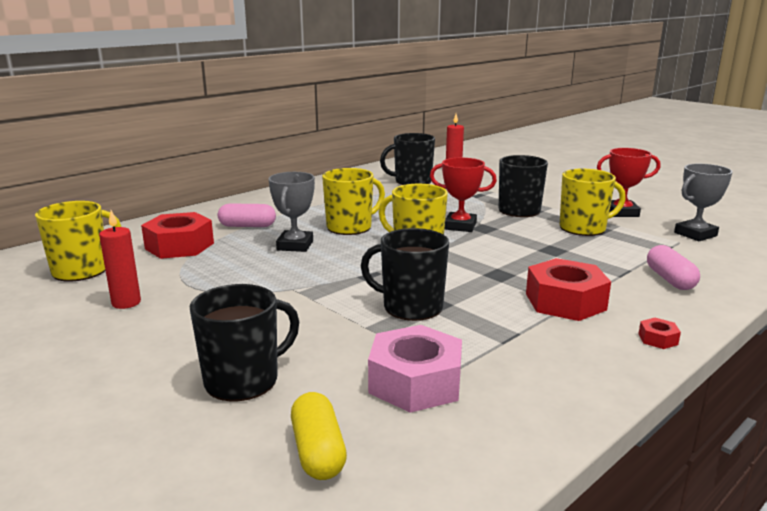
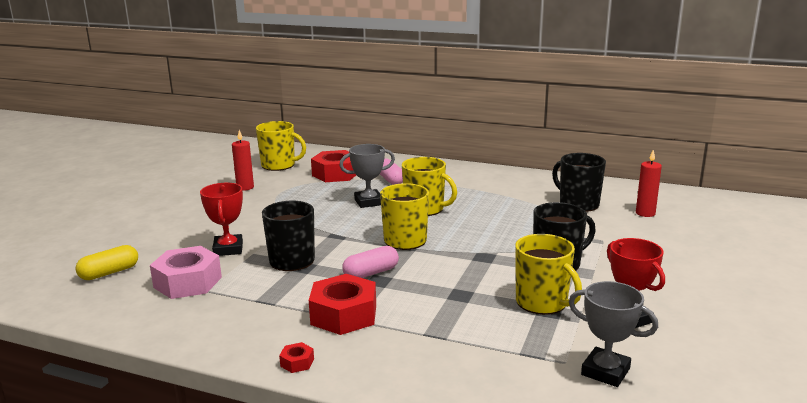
camera: 65 degrees right, 0 degrees up
black mug [190,284,299,401] -> none
red trophy [430,158,497,232] -> red trophy moved to [200,183,243,256]
pink capsule [647,245,700,290] -> pink capsule moved to [342,246,399,278]

